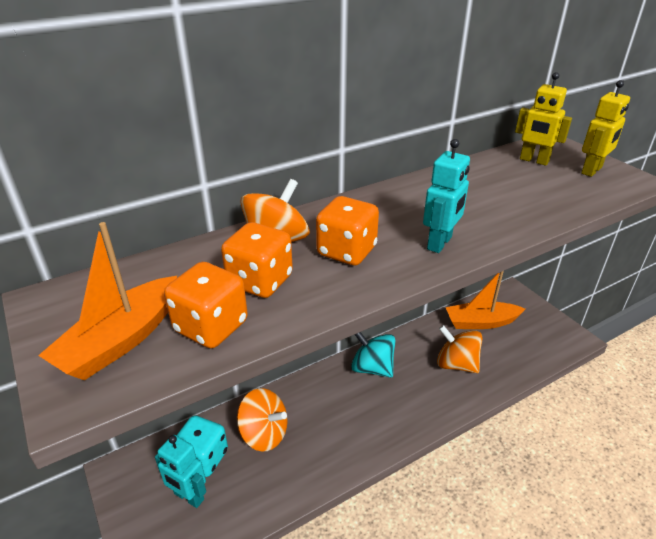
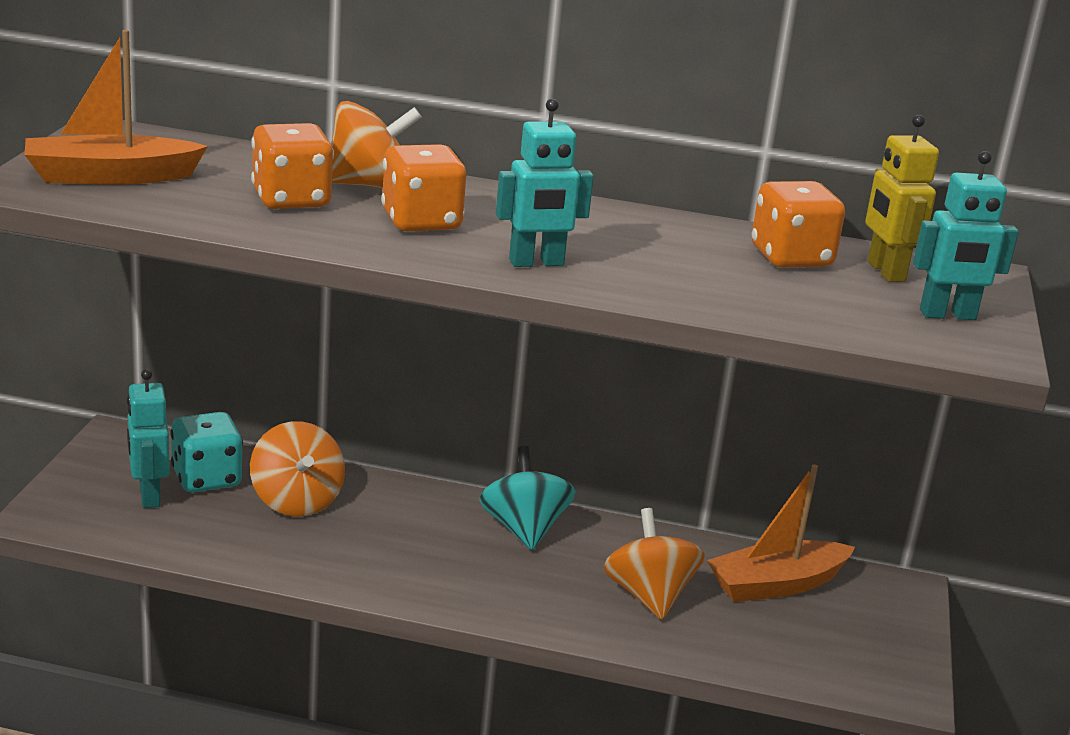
camera: 40 degrees right, 10 degrees down
orange dice [164,262,248,348] -> orange dice moved to [751,181,845,268]
orange boat [446,271,525,329] -> orange boat turned 60 degrees counterclockwise [707,464,855,602]
yellow robot [581,80,630,177] -> turquoise robot [913,151,1019,320]

